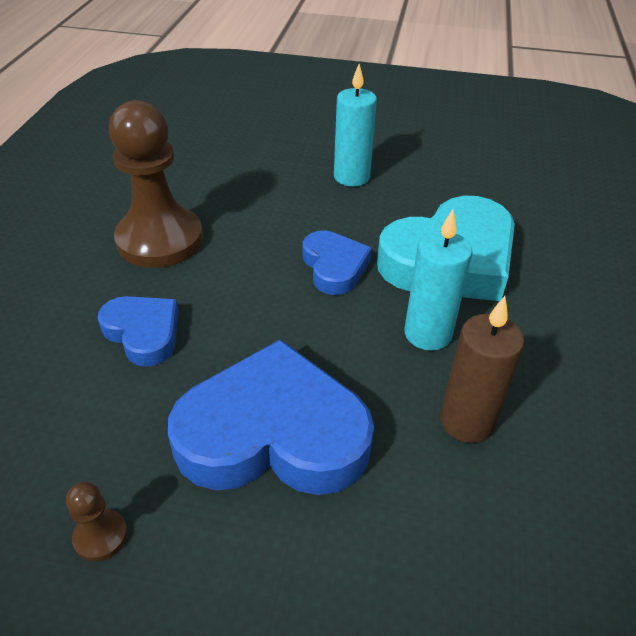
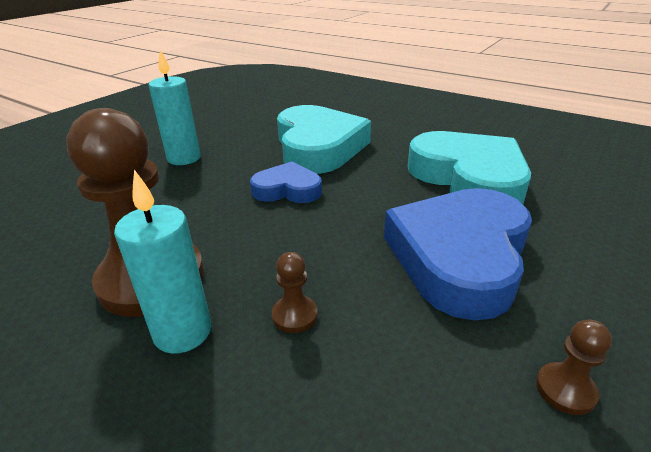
camera: 65 degrees left, 10 degrees down
blue heart [98,296,179,367] -> brown pawn [272,252,318,333]
turquoise candle [404,209,472,351] -> turquoise candle moved to [114,170,211,354]
brown candle [440,296,524,443] -> turquoise heart [408,131,531,204]

